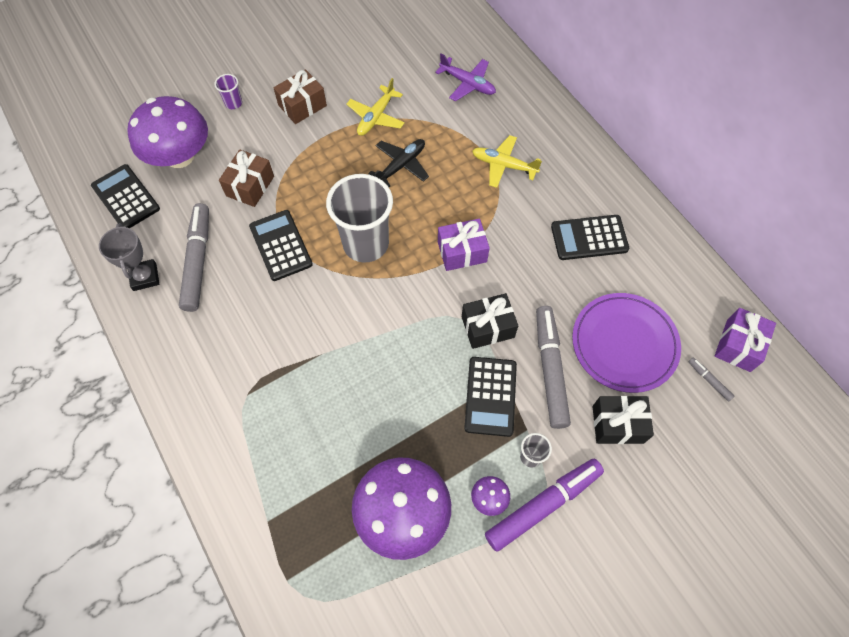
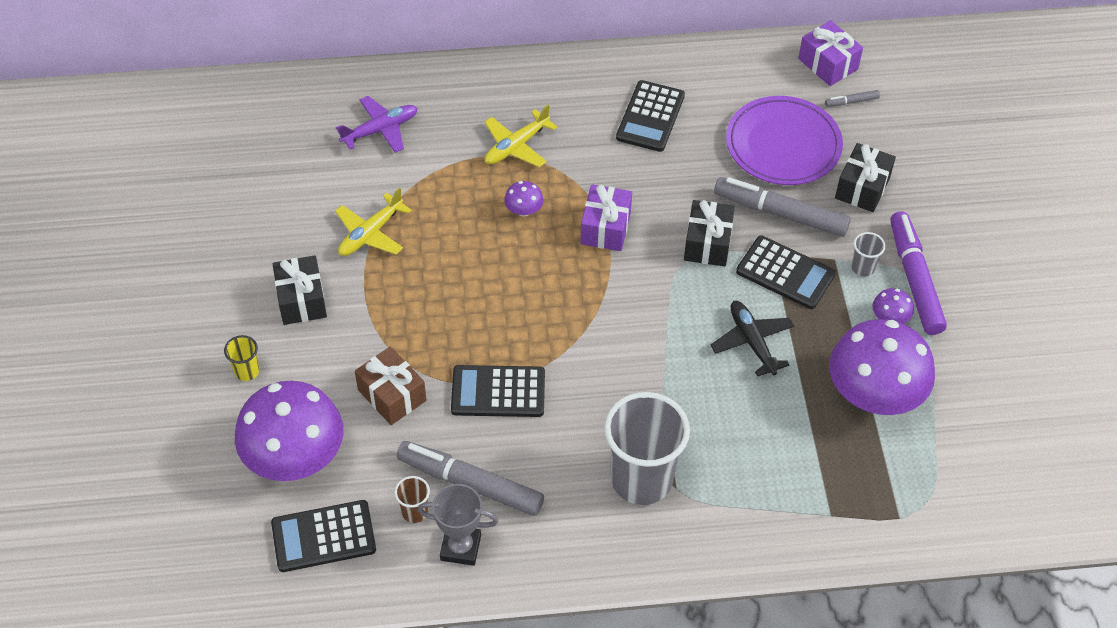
camera: 65 degrees left, 10 degrees down
purple cup [214,74,242,109] -> yellow cup [224,335,259,381]
brown gift [273,69,327,124] -> black gift [273,255,327,325]
grey cup [326,174,393,263] -> grey cup moved to [604,392,690,505]
yellow plane [346,78,405,136] -> yellow plane turned 75 degrees clockwise [335,188,411,256]
black plane [368,139,429,187] -> black plane moved to [710,301,794,377]
none -> brown cup [394,476,430,523]
none -> purple mushroom [504,181,544,217]

